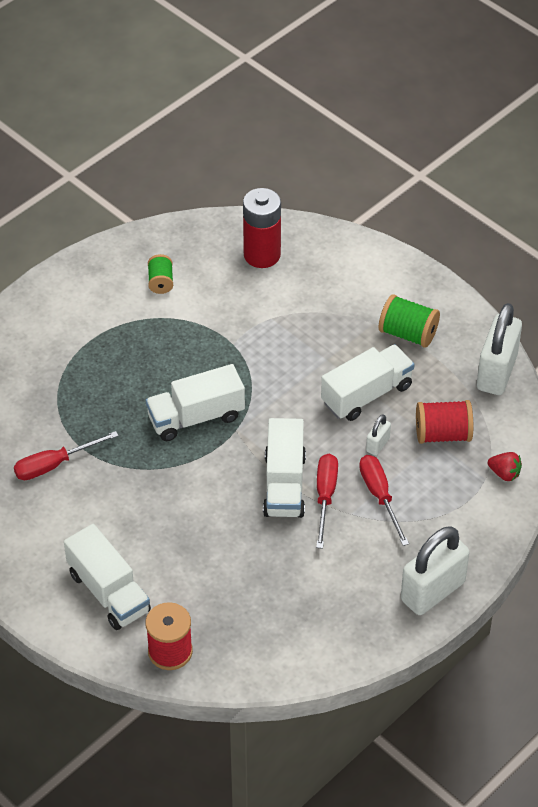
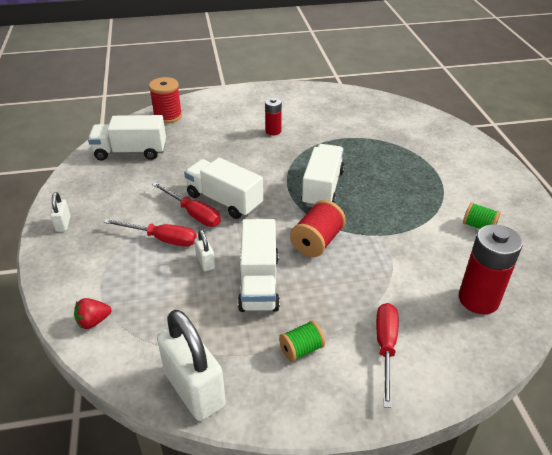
camera: 125 degrees right, 10 degrees down
red screwdriver [14,431,119,480] -> red screwdriver moved to [376,303,398,408]
white truck [64,524,151,630] -> white truck moved to [88,115,166,161]
green spool [379,294,440,348] -> green spool [279,321,325,362], size x0.64
white padlock [401,526,469,615] -> white padlock [50,192,71,232], size x0.45
red spool [416,400,473,444] -> red spool moved to [290,200,346,257]
none -> red battery [265,98,282,135]

